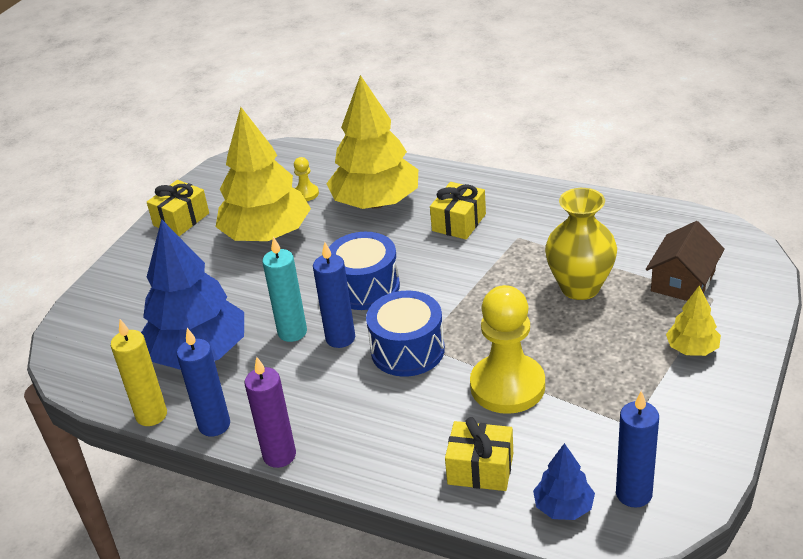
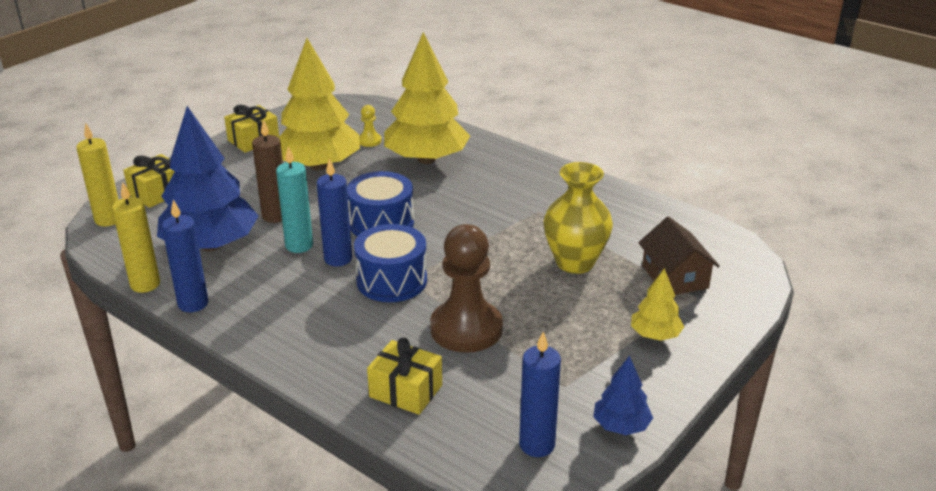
camera: 10 degrees right, 5 degrees down
purple candle [245,357,296,468] -> none
yellow gift [430,182,486,239] -> yellow gift moved to [123,154,175,208]
yellow pawn [470,285,545,414] -> brown pawn [430,224,503,353]
blue tree [533,443,595,520] -> blue tree moved to [593,355,653,435]
brown house [646,221,725,301] -> brown house turned 60 degrees counterclockwise [638,216,720,295]
none -> yellow candle [76,123,118,226]
none -> brown candle [252,120,283,223]

